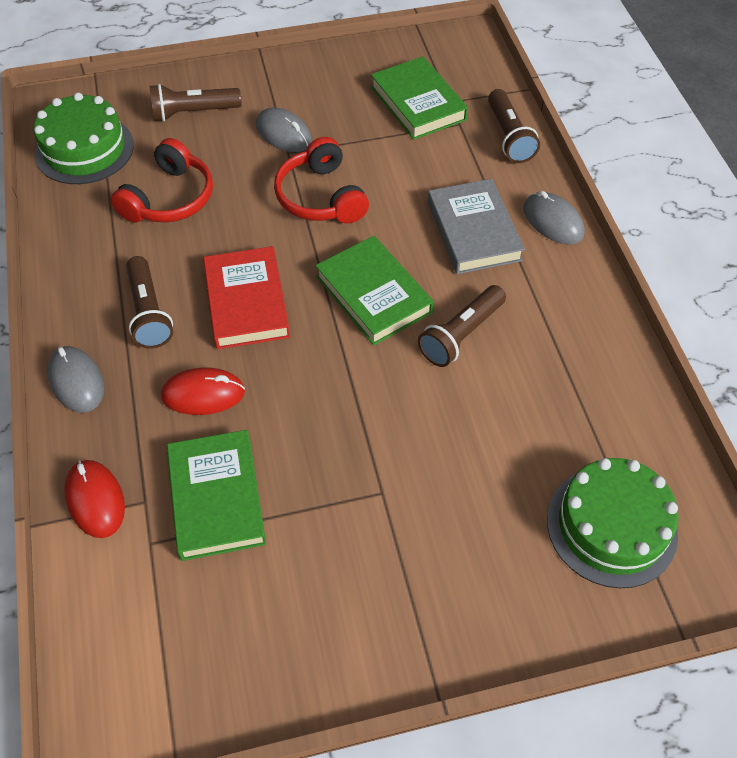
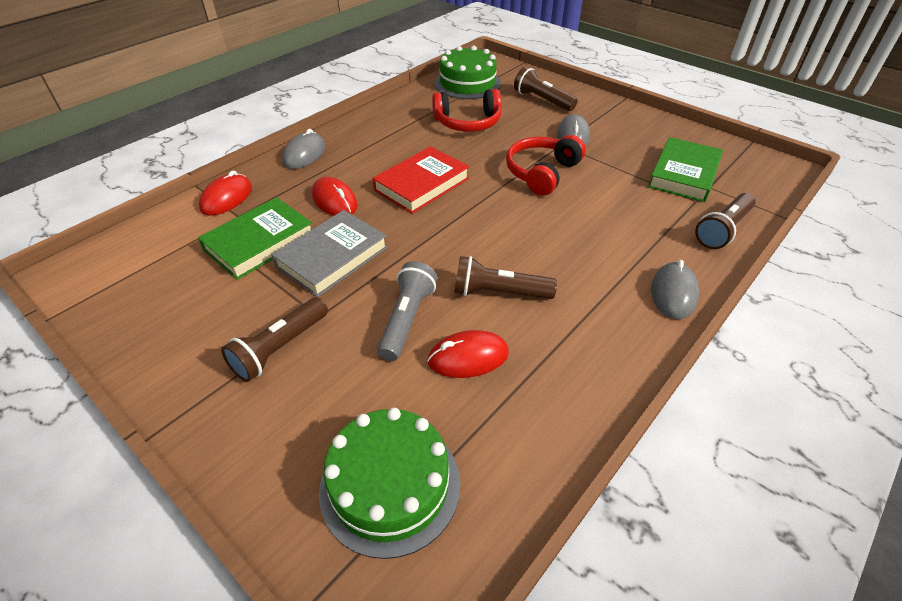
camera: 55 degrees right, 10 degrees down
brown flashlight [126,256,173,349] -> brown flashlight moved to [221,297,328,382]
green book [315,236,434,346] -> none
grey book [428,179,525,274] -> grey book moved to [272,210,388,297]
none -> grey flashlight [377,261,437,361]
none -> red mouse [427,330,509,378]

